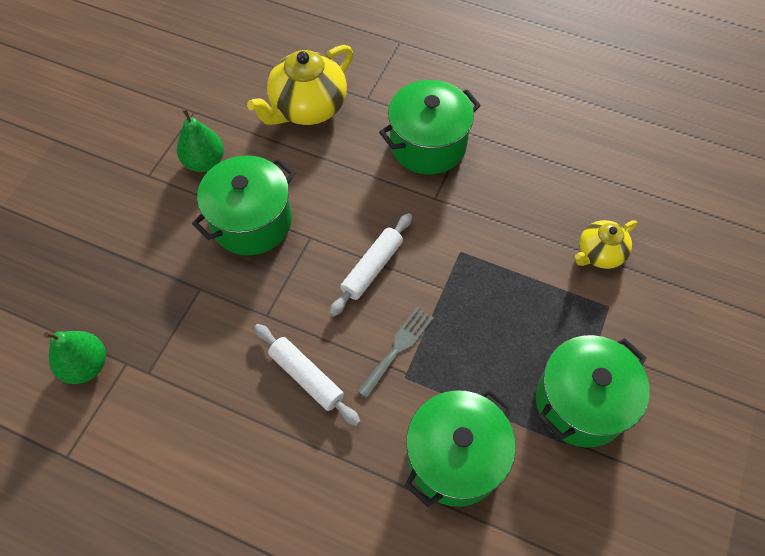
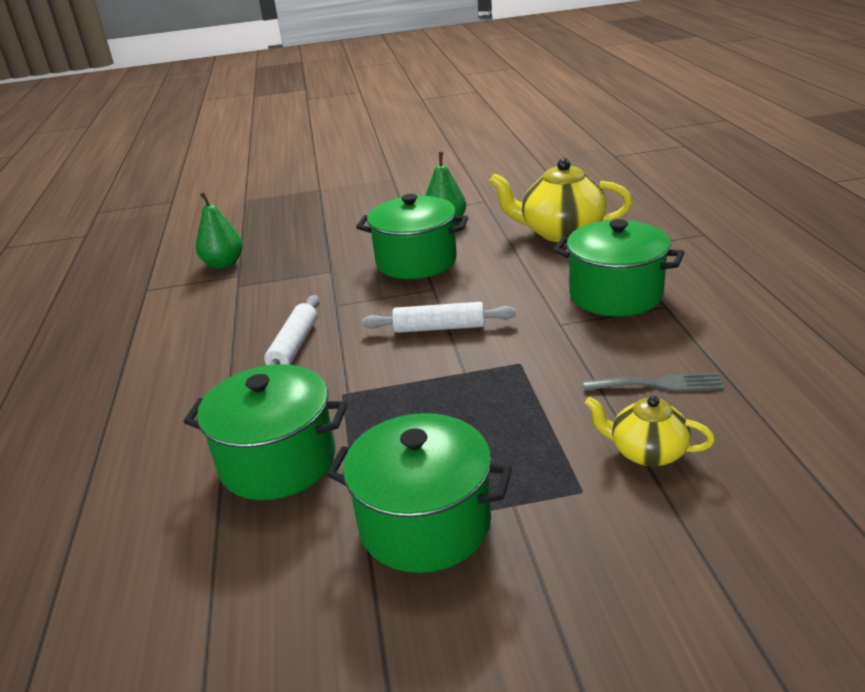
camera: 60 degrees right, 30 degrees down
grey fork [357,307,434,399] -> grey fork moved to [583,372,724,392]

